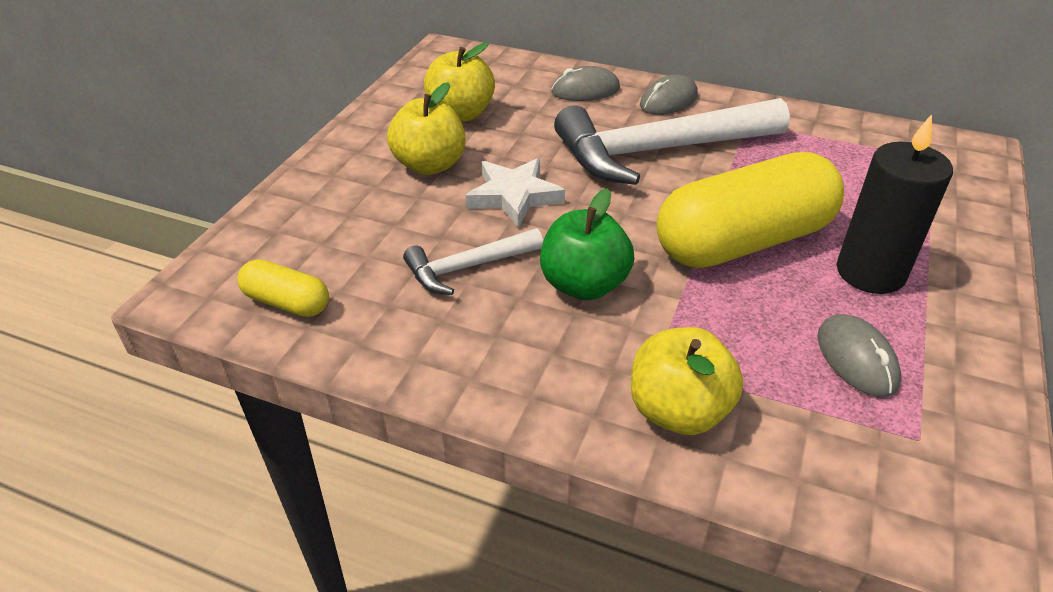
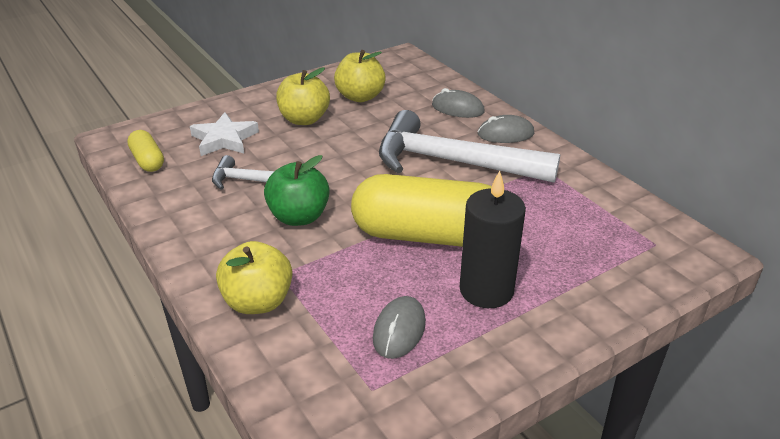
camera: 35 degrees right, 5 degrees down
white star [465,158,565,228] -> white star moved to [190,112,259,156]

